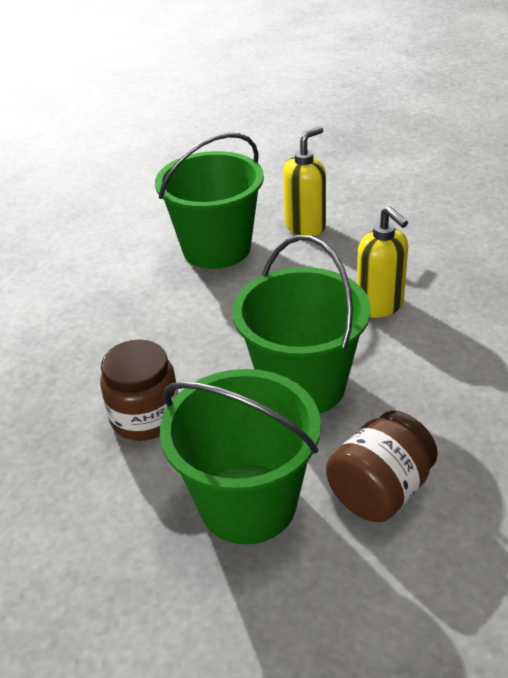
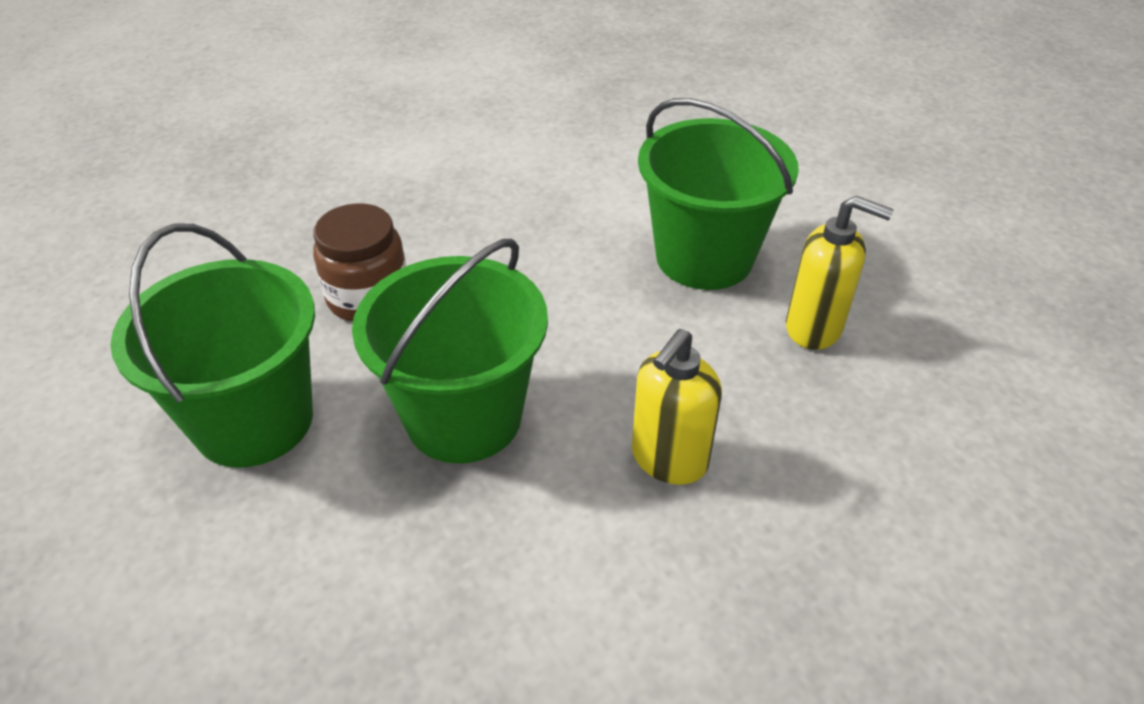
camera: 65 degrees right, 5 degrees up
brown jar [326,411,438,522] -> none

